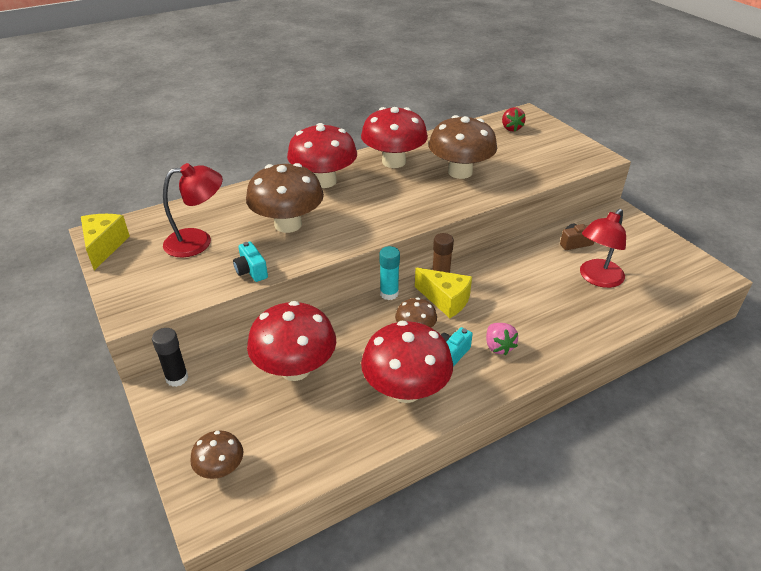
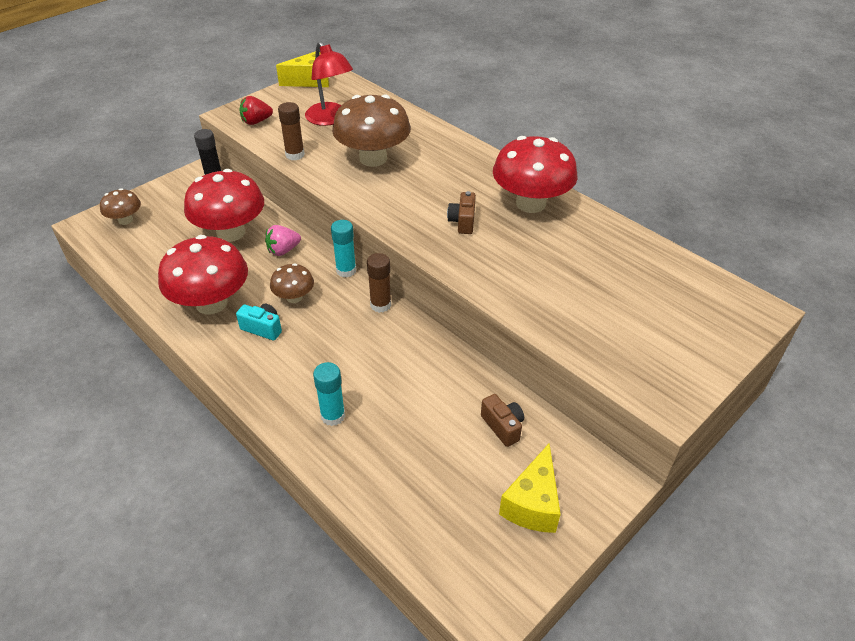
camera: 75 degrees right, 5 degrees up
turquoise camera [233,242,268,282] -> brown glue stick [278,102,305,160]
red mushroom [287,123,357,188] -> none
yellow cheese [415,268,472,318] -> yellow cheese moved to [499,443,561,533]
brown mushroom [429,115,497,179] -> none
pink strawberry [486,323,518,355] -> pink strawberry moved to [265,225,301,256]
red strawberry [502,107,526,131] -> red strawberry moved to [240,96,273,125]
red lamp [580,209,626,288] -> none
none -> turquoise glue stick [313,362,345,426]
none -> brown camera [447,191,476,234]

